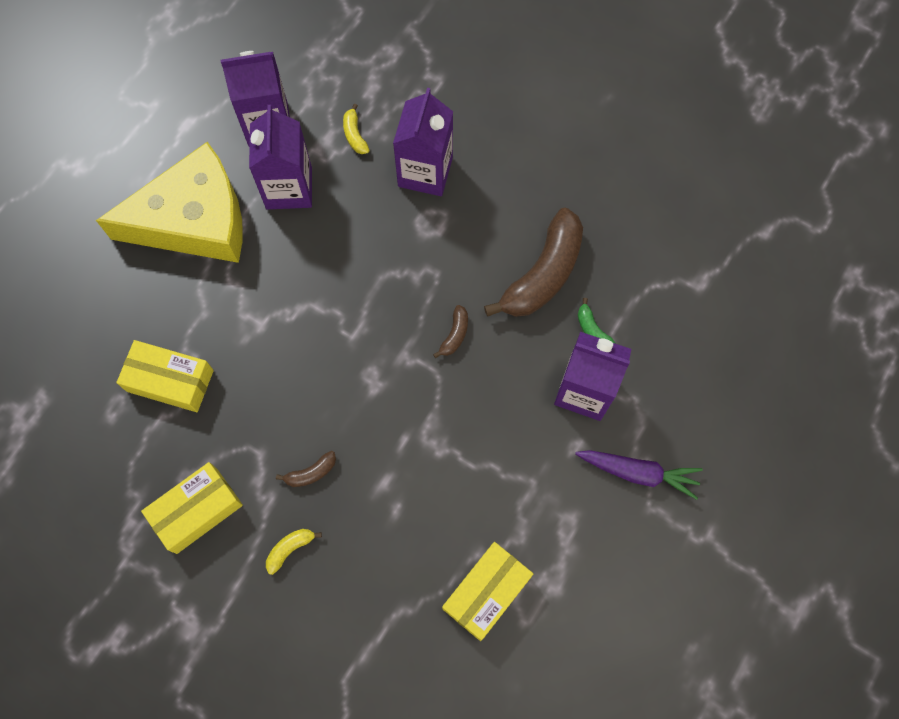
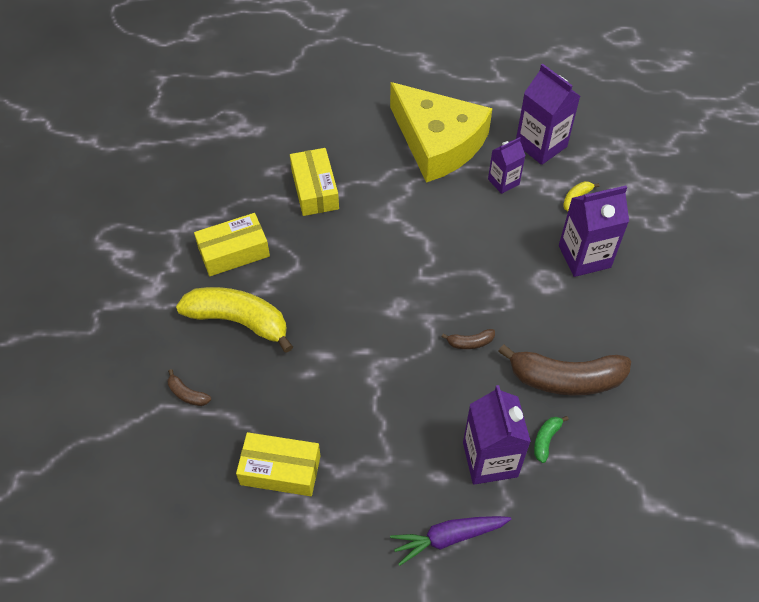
camera: 60 degrees right, 15 degrees down
yellow box [141,462,243,554] -> yellow box turned 45 degrees counterclockwise [194,213,270,276]
purple carton [249,105,312,209] -> purple carton [488,137,525,194], size x0.60
yellow banana [266,529,322,575] -> yellow banana [176,287,293,353], size x2.36
brown banana [276,451,336,487] -> brown banana moved to [168,369,211,406]
purple carrot [575,450,703,500] -> purple carrot turned 90 degrees clockwise [390,516,511,566]

